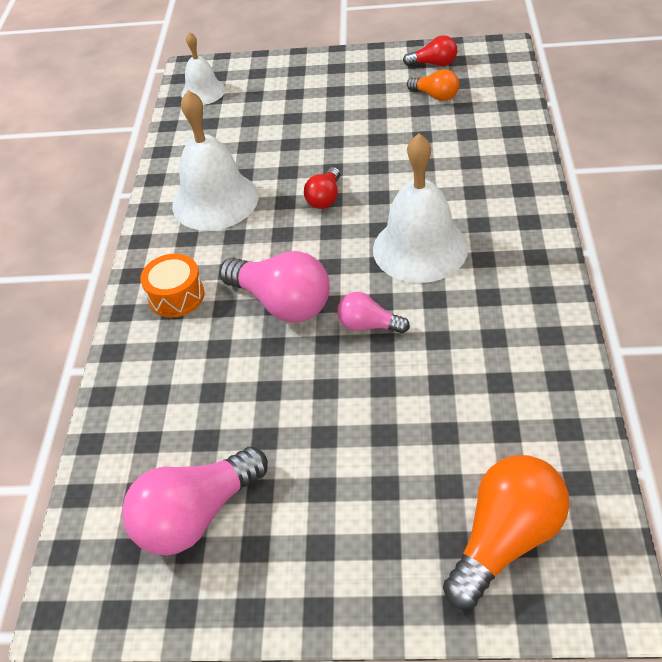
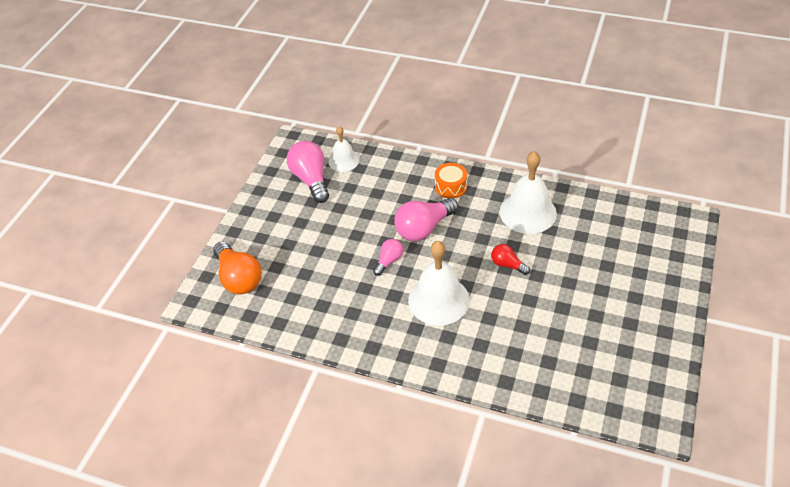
camera: 105 degrees right, 0 degrees up
white bell [181,32,226,105] -> white bell moved to [328,126,359,172]
red light bulb [403,35,457,66] -> none
orange light bulb [407,69,459,101] -> none

